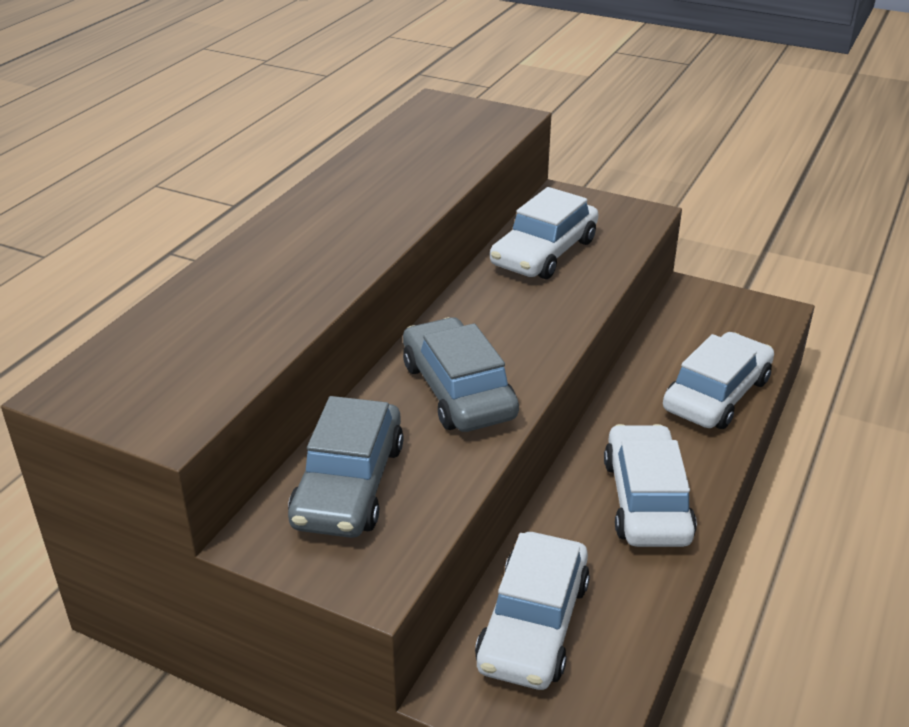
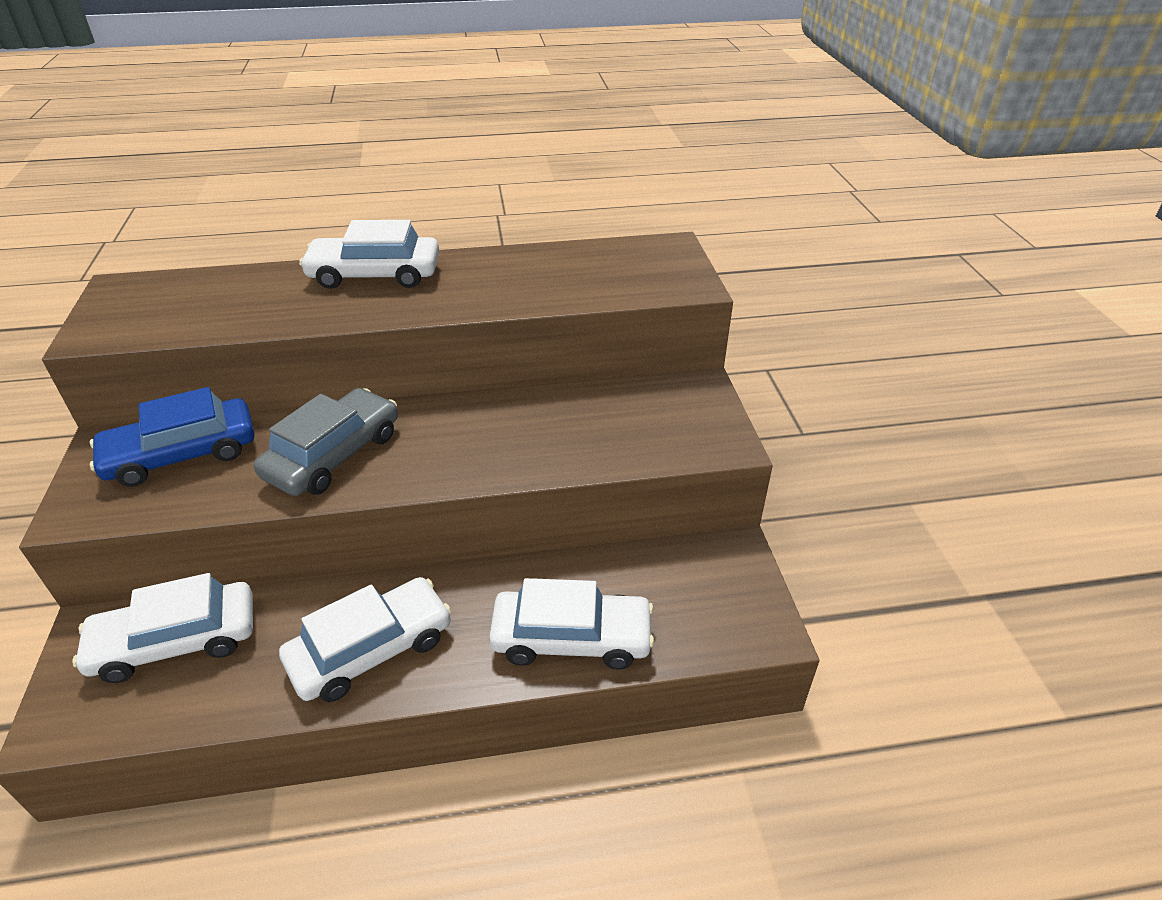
camera: 55 degrees right, 5 degrees up
grey car [288,396,403,538] -> blue car [90,387,255,487]
white car [490,187,598,279] -> white car moved to [299,220,439,289]

